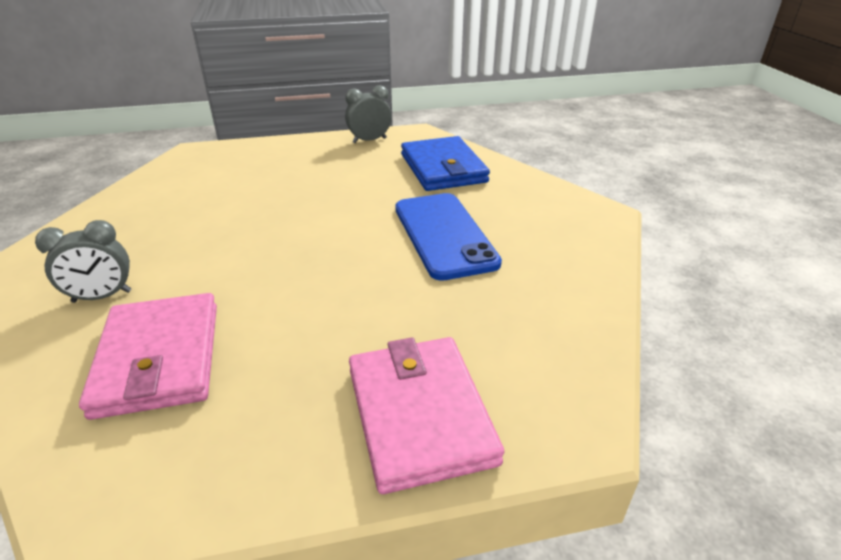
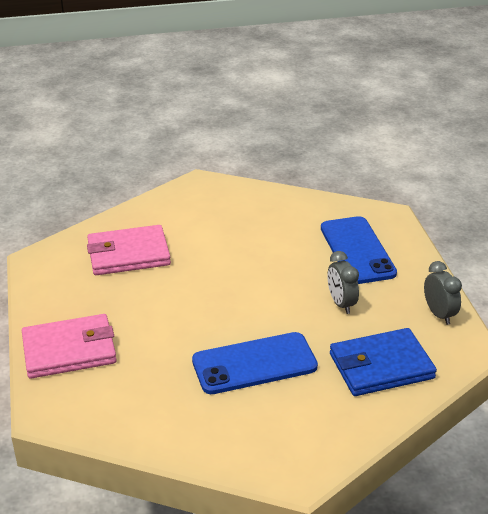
camera: 90 degrees right, 0 degrees up
grey clock [35,220,131,303] -> grey clock moved to [328,251,359,314]
none -> blue phone [321,216,397,284]

